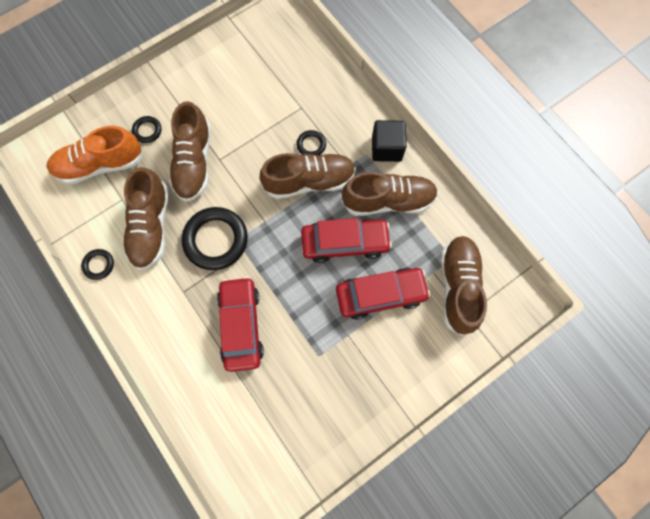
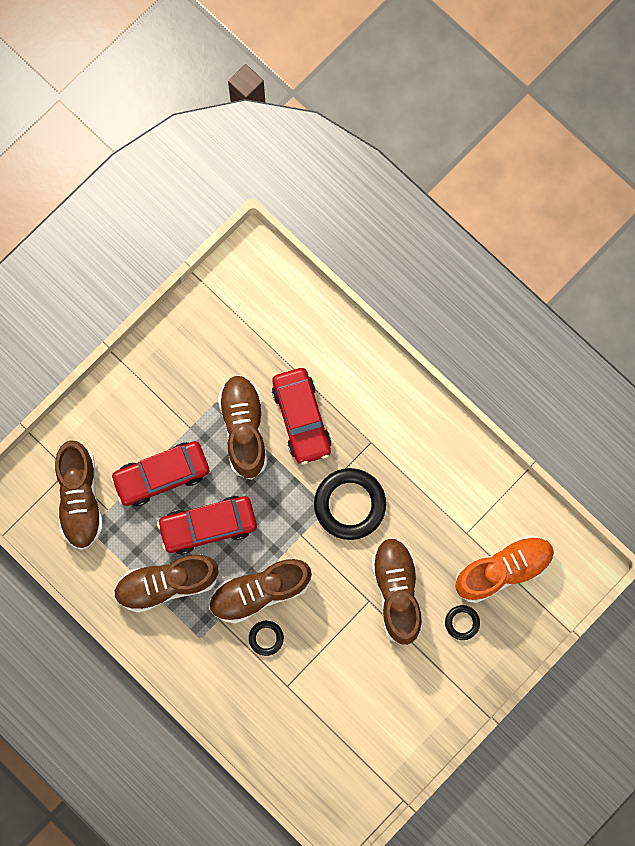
camera: 170 degrees right, 5 degrees up
black ring [81,249,114,280] -> none
brown shoe [123,167,169,270] -> brown shoe moved to [218,375,267,480]
black cube [372,120,406,162] -> none

